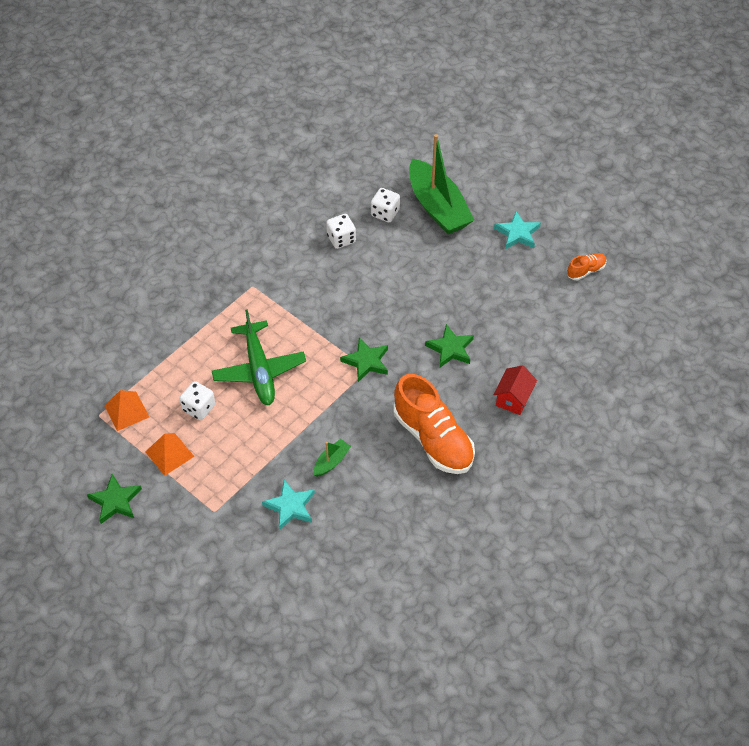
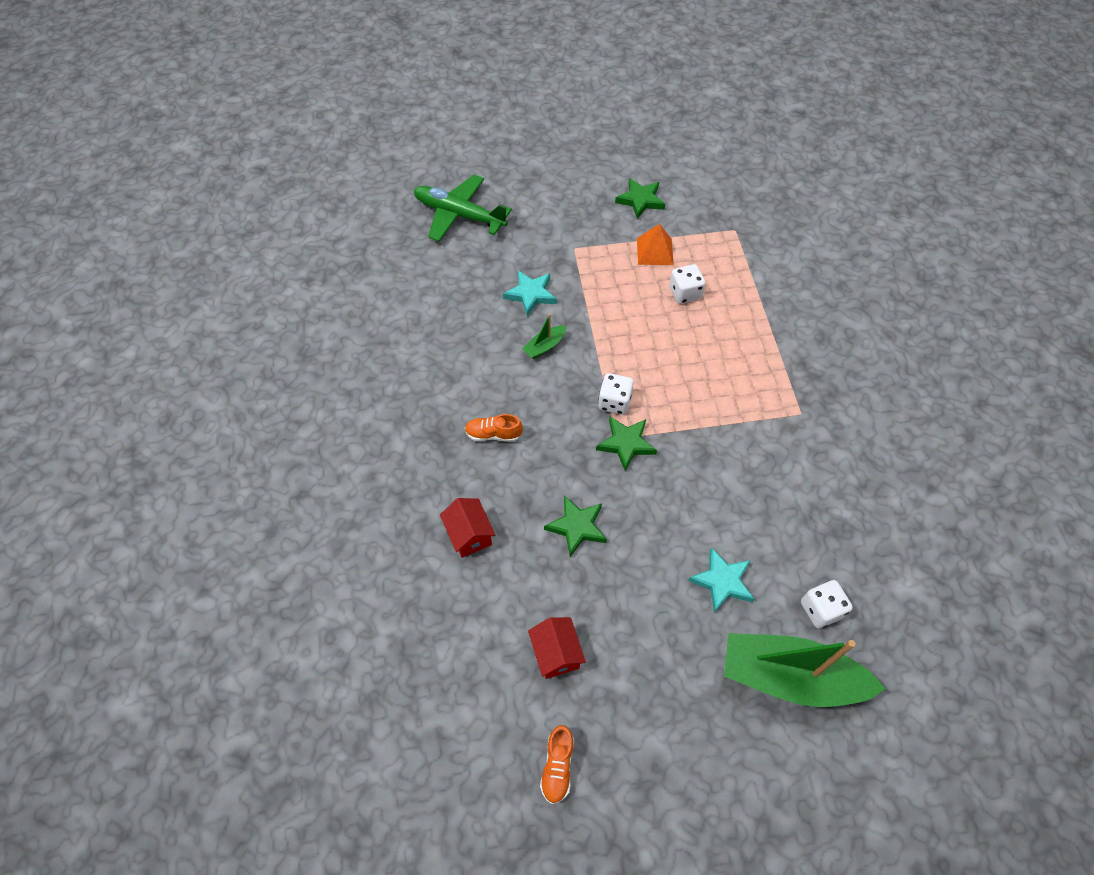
camera: 130 degrees right, 5 degrees up
orange pyramid [104,390,149,431] -> none
green plane [212,309,306,405] -> green plane moved to [414,175,512,242]
green boat [313,439,351,477] -> green boat turned 60 degrees clockwise [522,314,567,359]
white dice [326,214,356,249] -> white dice moved to [598,373,634,415]
orange shoe [394,374,475,474] -> orange shoe [465,414,523,442], size x0.46
turquoise star [494,211,541,249] -> turquoise star moved to [688,547,754,613]
none -> red house [528,617,586,679]

